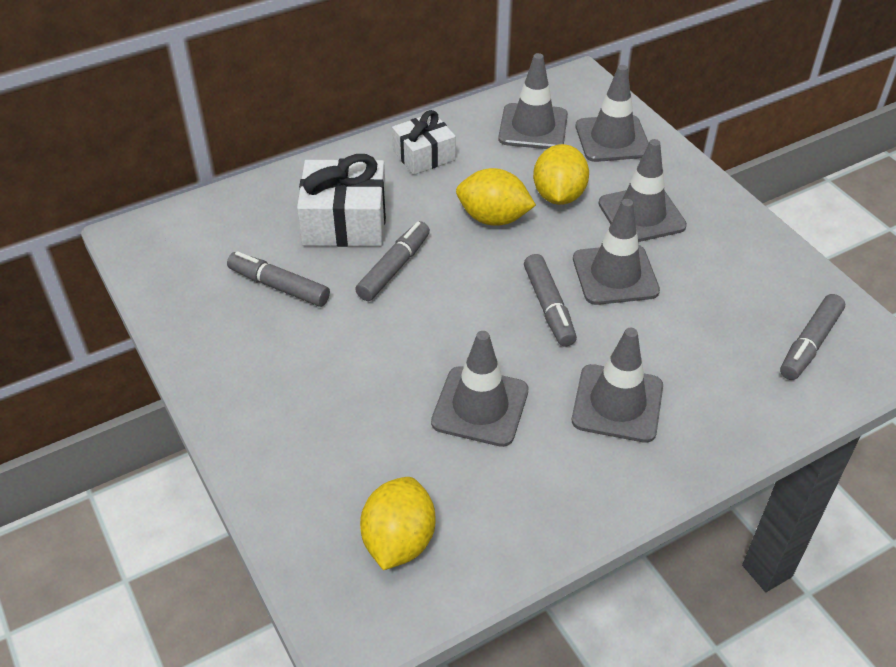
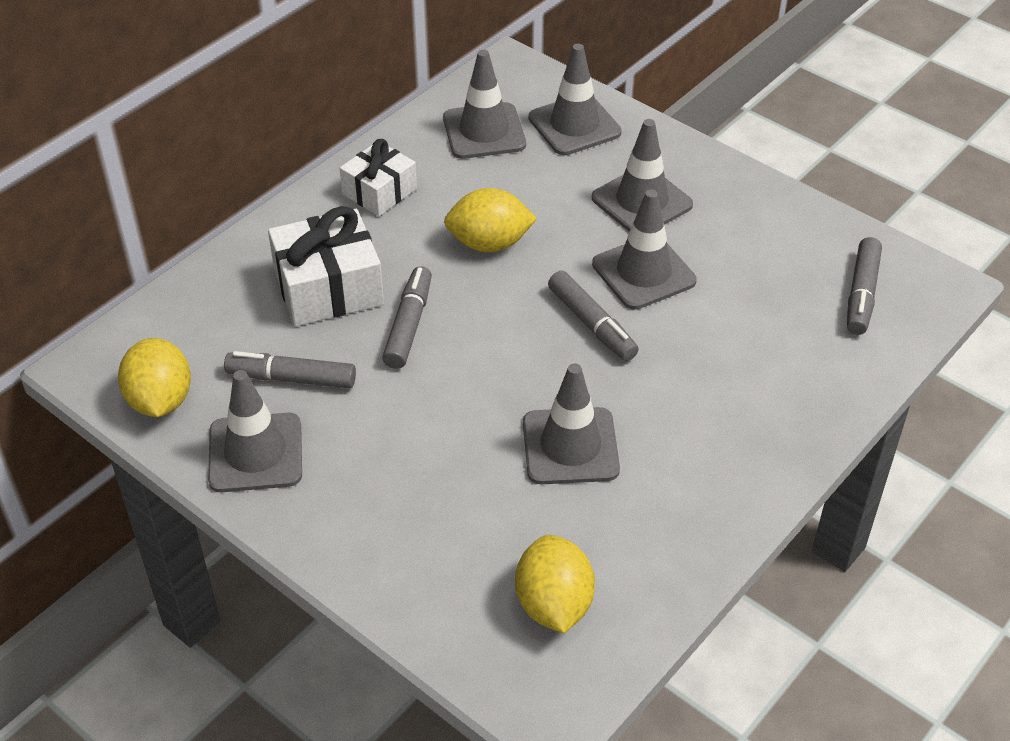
camera: 20 degrees left, 0 degrees up
yellow lemon [533,144,589,205] -> yellow lemon moved to [118,338,191,417]
grey traffic cone [572,328,663,443] -> grey traffic cone moved to [208,370,302,492]

